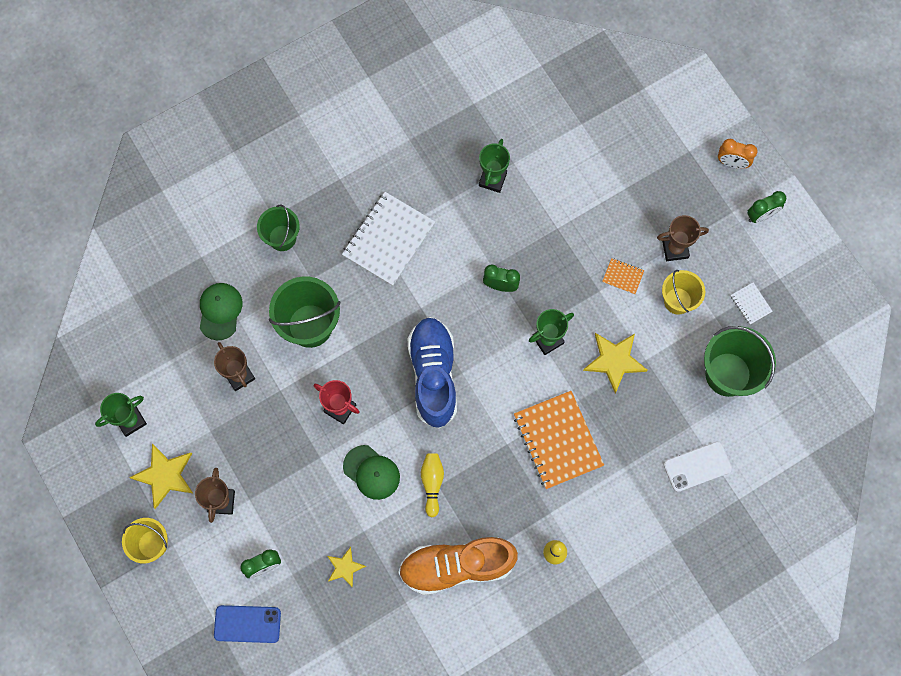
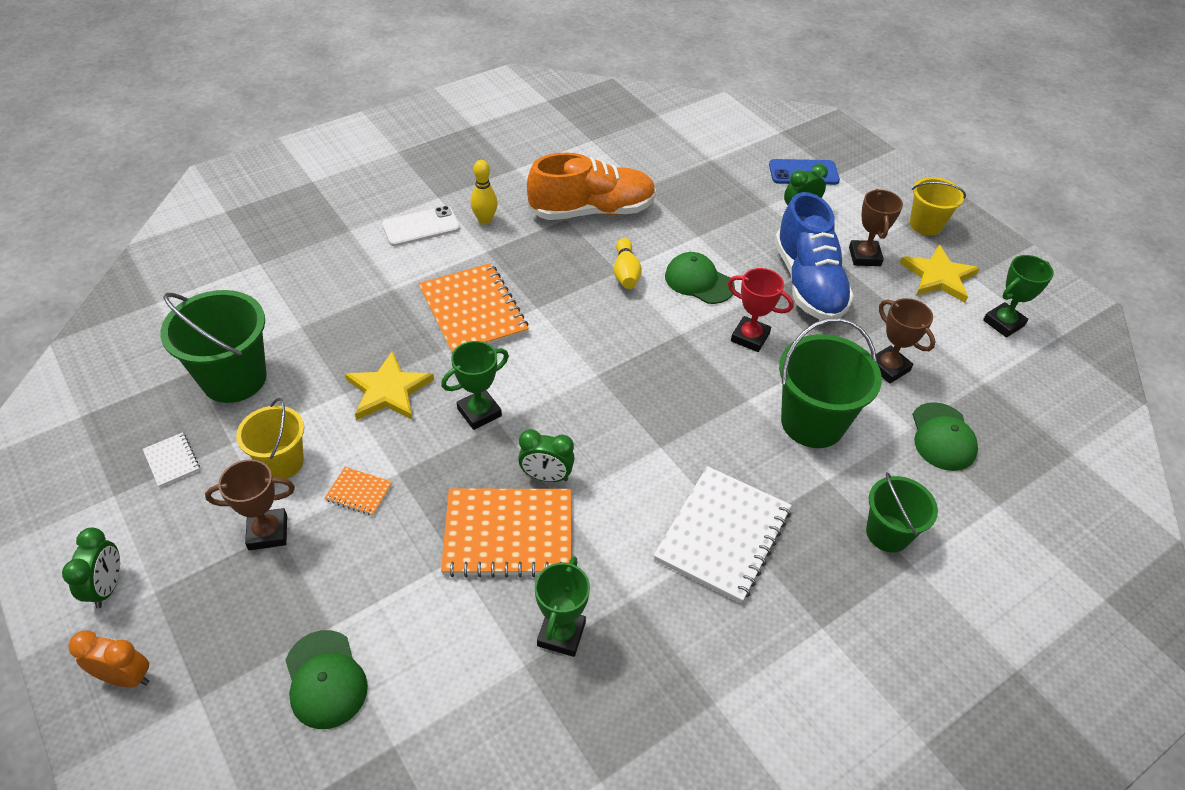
camera: 175 degrees right, 25 degrees down
yellow star [328,547,366,588] -> none
blue shoe [407,317,457,429] -> blue shoe moved to [775,192,854,320]
white phone [664,441,732,492] -> white phone moved to [382,206,460,246]
green clock [747,191,786,223] -> green clock turned 120 degrees clockwise [62,527,120,608]
none -> green cap [285,630,368,729]
none -> orange notebook [441,489,571,577]

